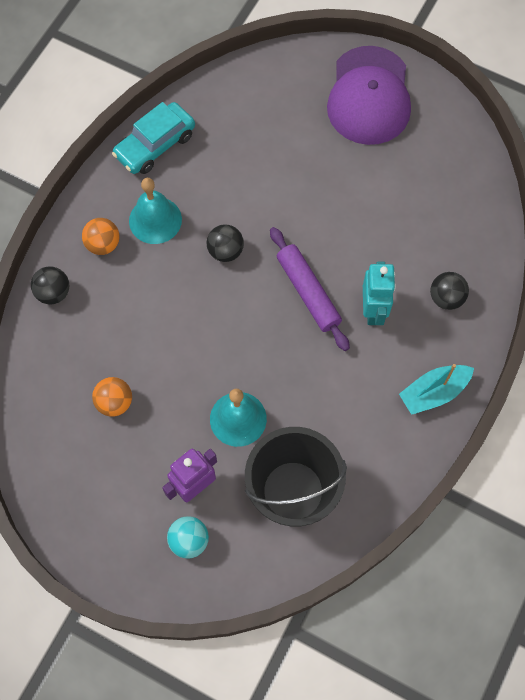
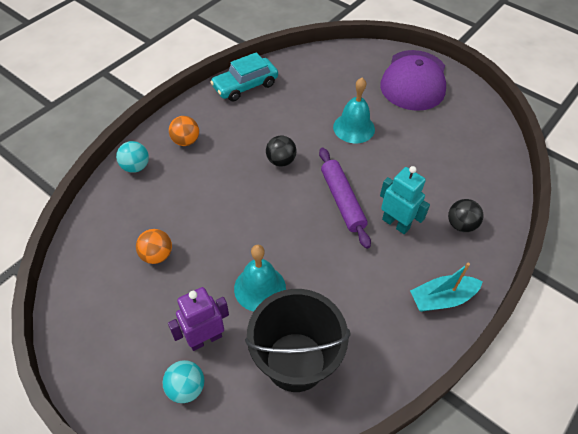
camera: 10 degrees right, 15 degrees down
black ball [31,266,69,305] -> turquoise ball [116,141,149,173]
turquoise bell [129,178,182,244] -> turquoise bell moved to [333,78,375,143]
turquoise robot [363,262,396,325] -> turquoise robot turned 60 degrees counterclockwise [380,166,430,234]

